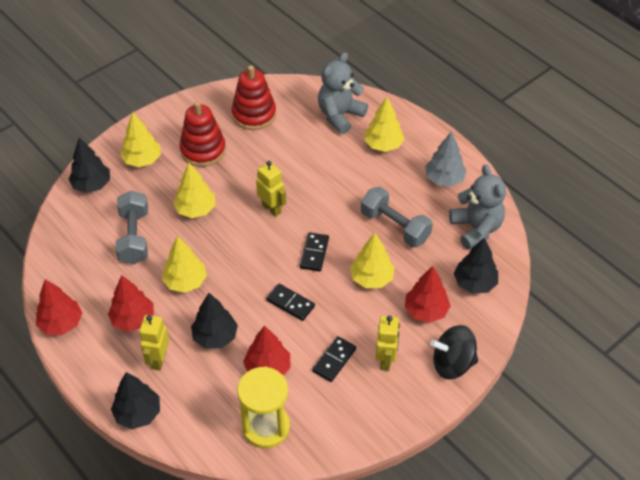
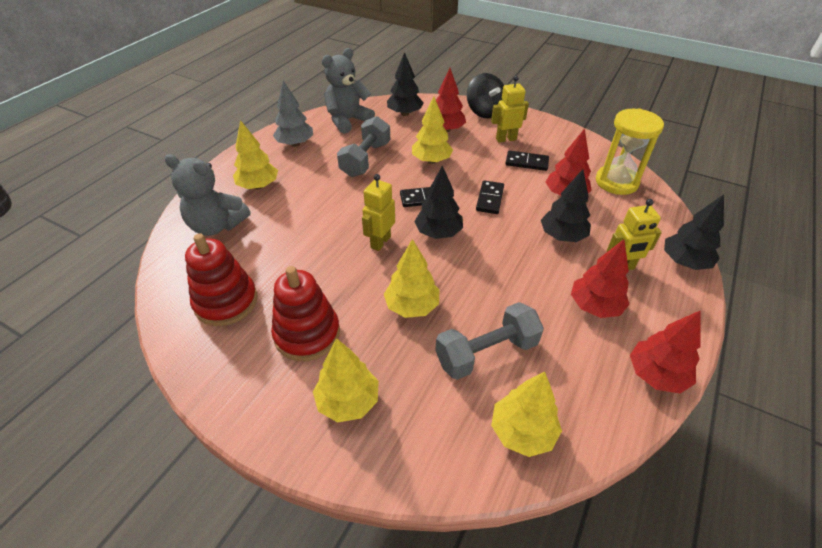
camera: 110 degrees left, 5 degrees down
black tree [68,138,110,193] -> black tree moved to [414,165,463,239]
yellow tree [162,236,207,293] -> yellow tree moved to [491,372,562,457]

